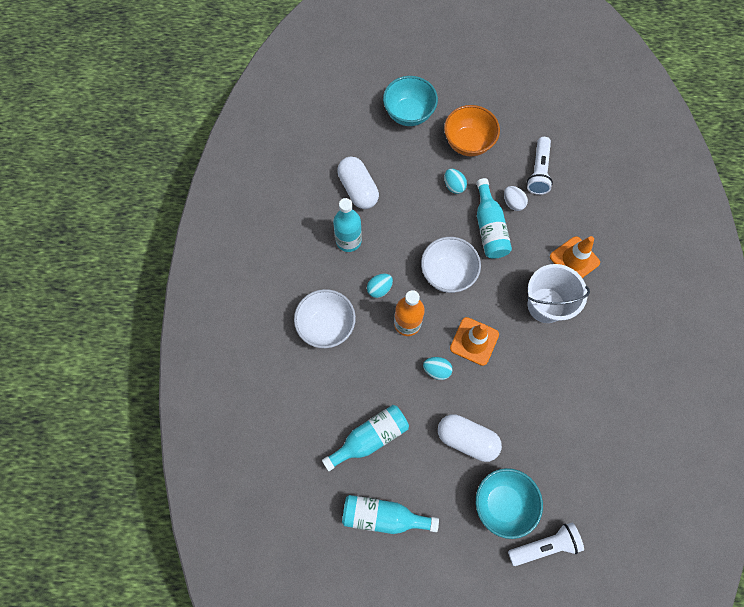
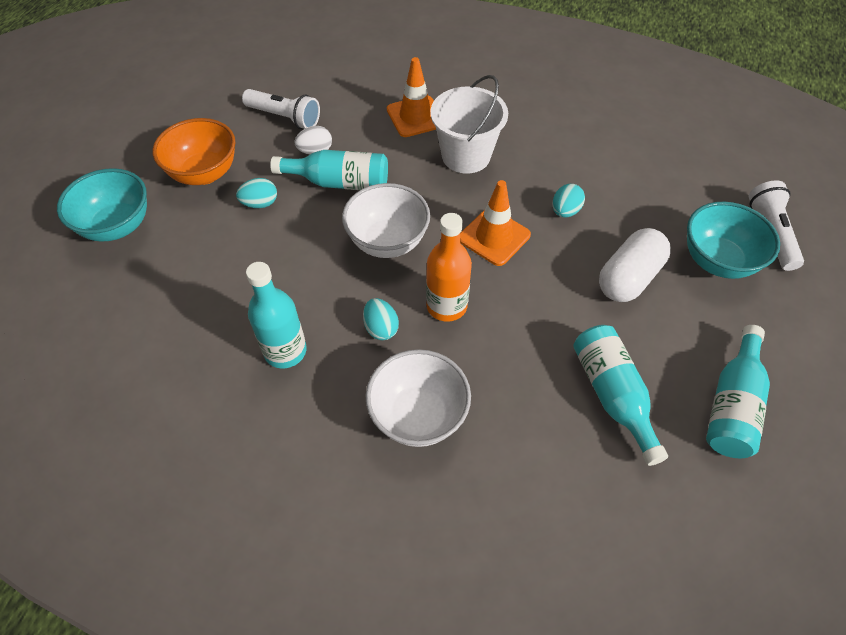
camera: 75 degrees left, 15 degrees down
white capsule [337,156,379,209] -> none
turquoise egg [423,357,453,380] -> turquoise egg moved to [553,184,585,218]

